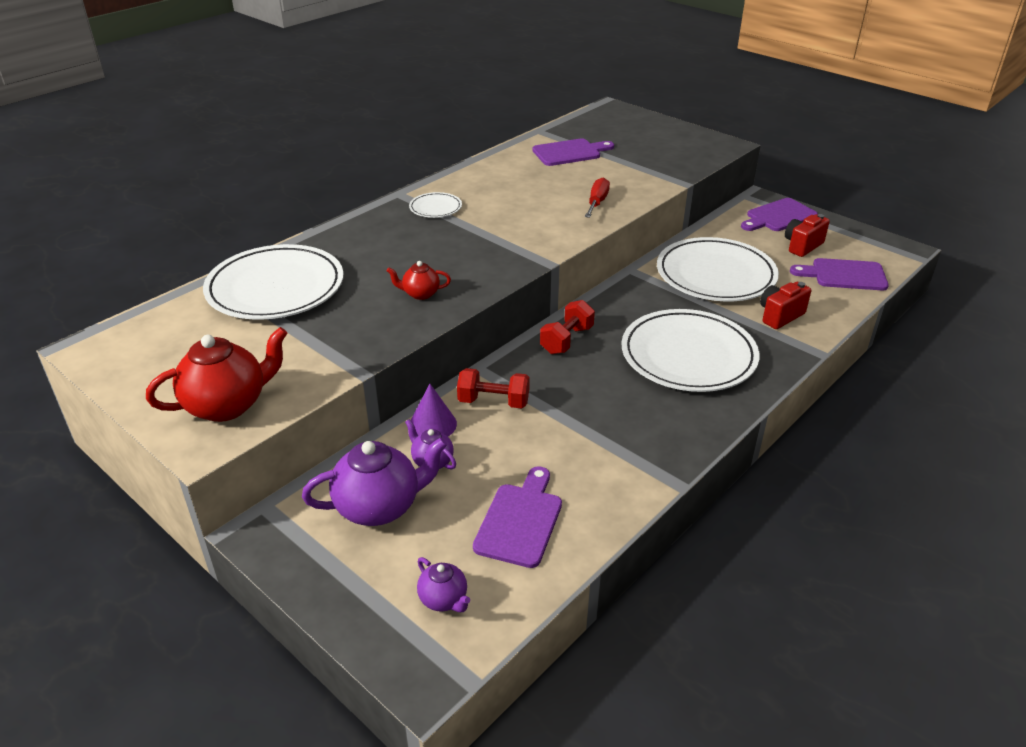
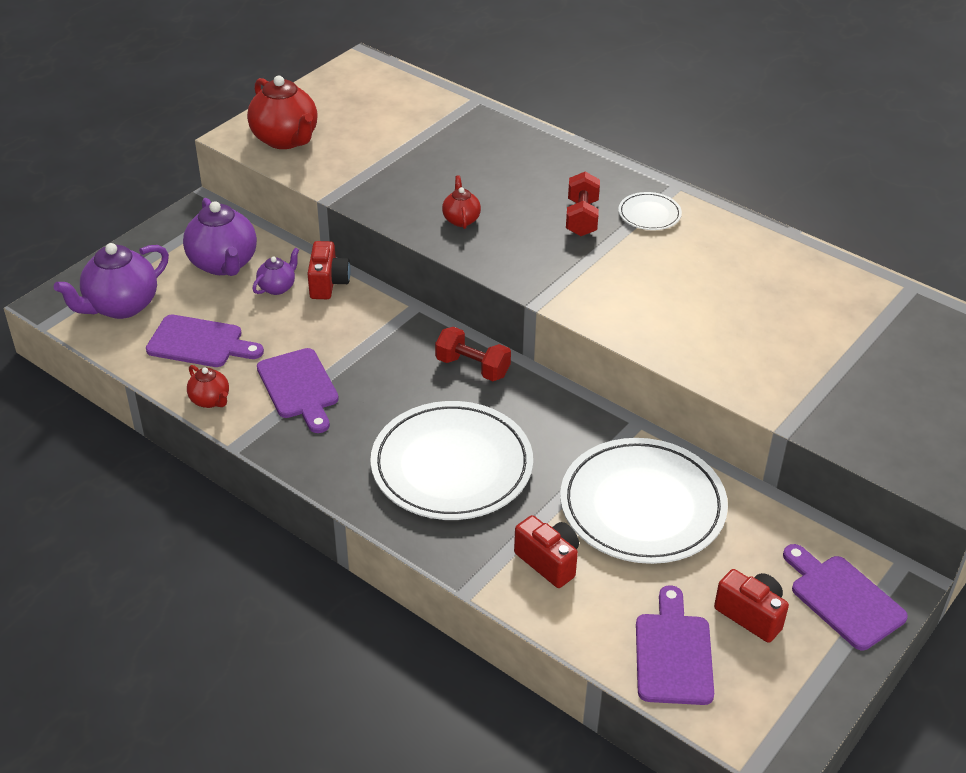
camera: 85 degrees right, 5 degrees up
white plate [203,244,344,320] -> none
purple cone [411,384,457,437] -> red camera [307,241,351,299]
purple teapot [417,557,470,612] -> purple teapot [54,243,169,319], size x1.92
red dumbbell [457,368,530,408] -> red dumbbell moved to [566,172,600,236]
purple cutting board [532,138,614,166] -> purple cutting board moved to [257,348,339,433]
red screwdriver [585,178,610,218] -> none
none -> red teapot [187,365,229,408]

